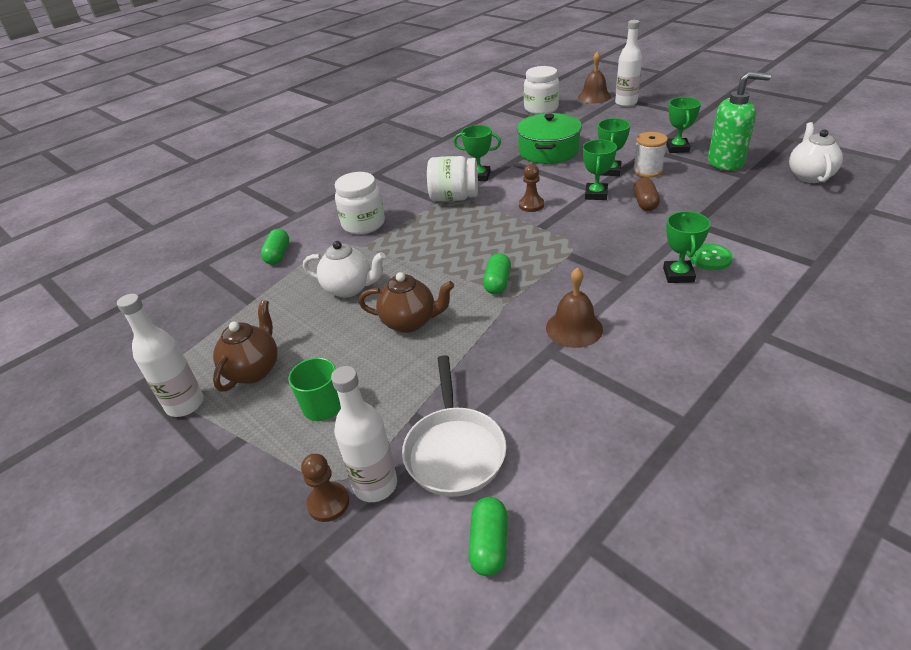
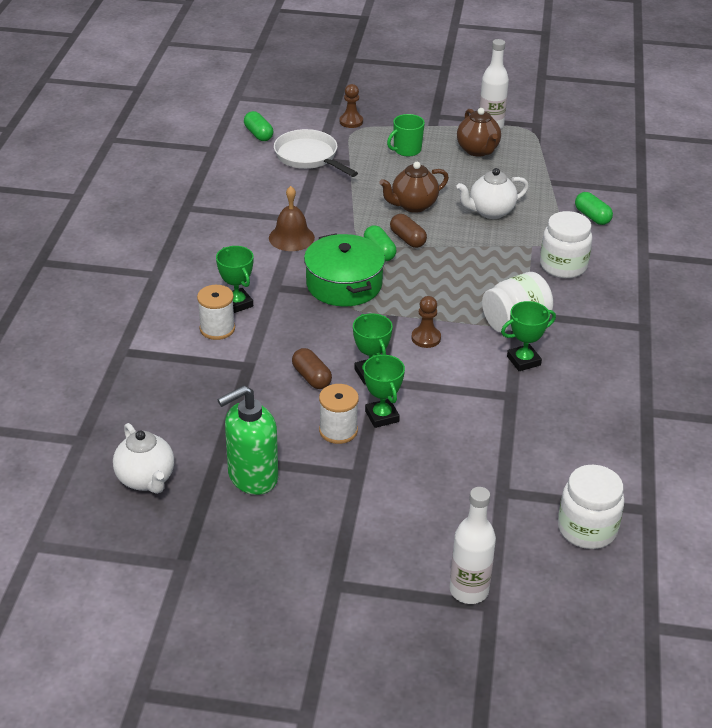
camera: 140 degrees right, 0 degrees up
white bottle [331,366,397,502] -> none
green pot [517,113,582,164] -> green pot moved to [304,233,385,307]
brown bell [578,52,611,103] -> none
green trophy [666,97,701,153] -> none
green button [689,243,733,270] -> white spool [197,285,235,340]
none -> brown capsule [390,214,427,248]

